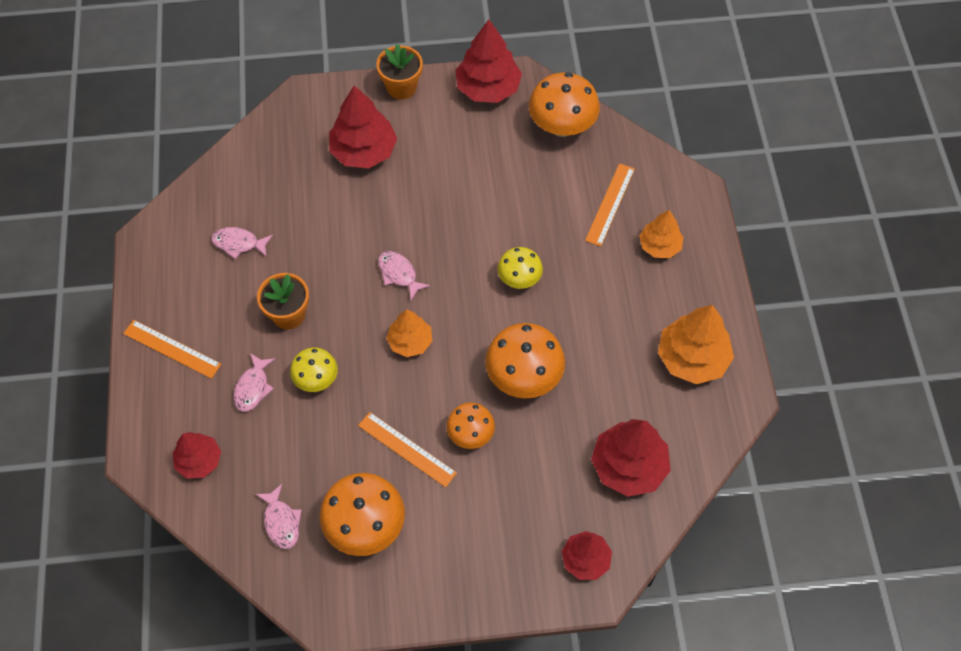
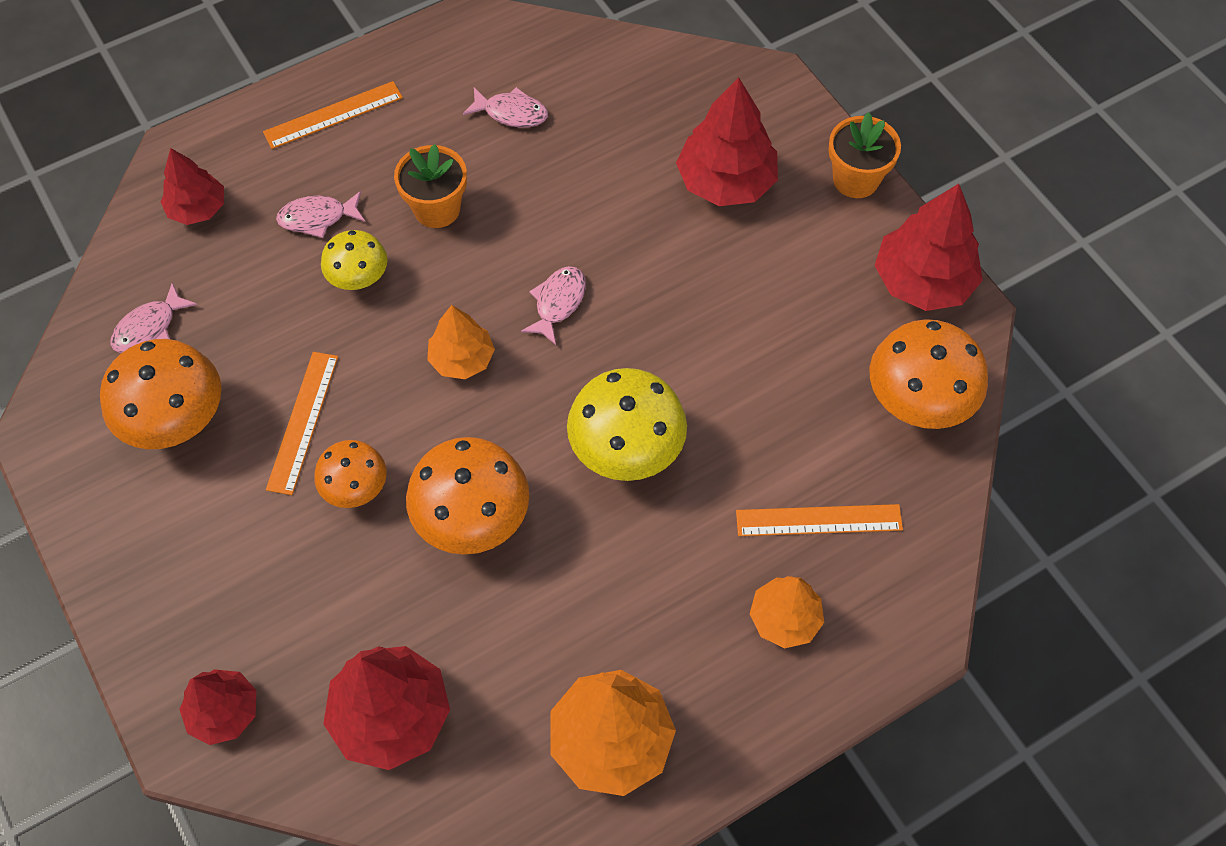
camera: 65 degrees right, 0 degrees up
orange ruler [123,320,221,379] -> orange ruler turned 60 degrees clockwise [263,81,403,149]
pink fish [211,227,273,259] -> pink fish turned 120 degrees clockwise [463,87,548,128]
yellow mushroom [498,247,543,289] -> yellow mushroom [567,368,687,481], size x1.67

